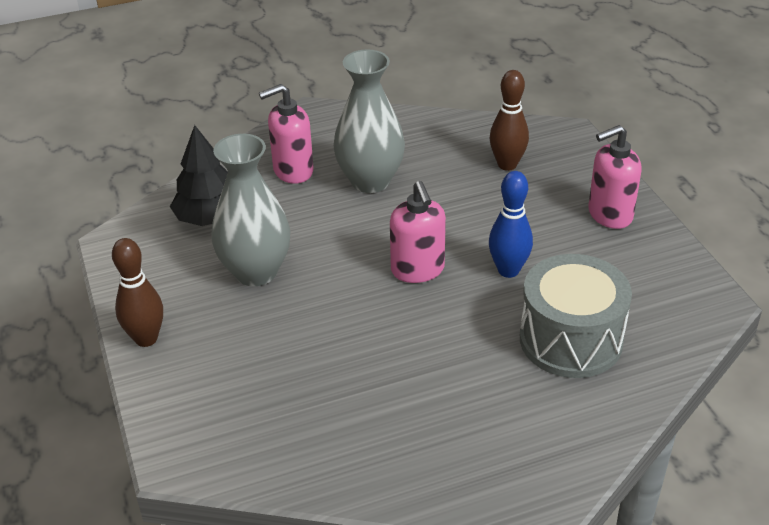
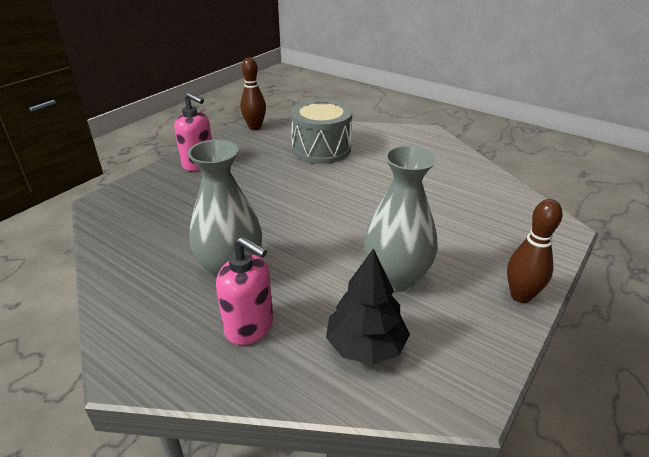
camera: 125 degrees left, 5 degrees down
pink soap dispenser [390,181,446,283] -> none
brown bowling pin [489,70,529,171] -> brown bowling pin moved to [240,57,266,130]
blue bowling pin [489,171,533,278] -> none

